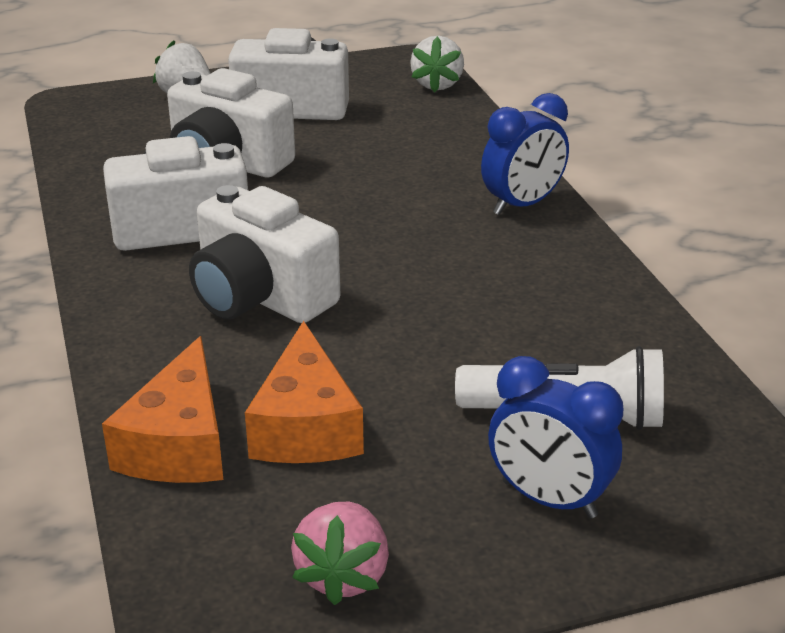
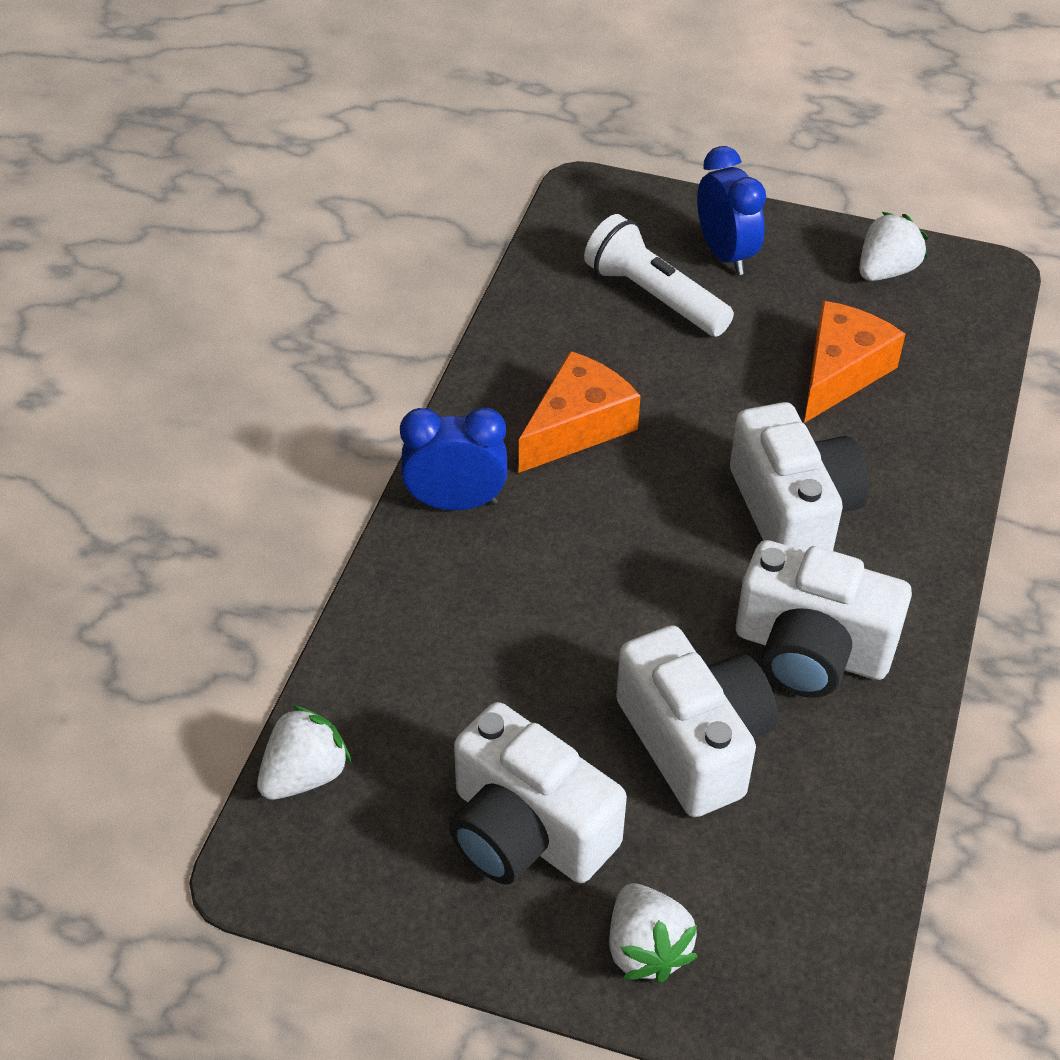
camera: 145 degrees left, 15 degrees up
orange cheese [102,336,223,483] -> orange cheese moved to [519,351,641,473]
pink strawberry [291,502,389,605] -> white strawberry [859,212,928,281]

